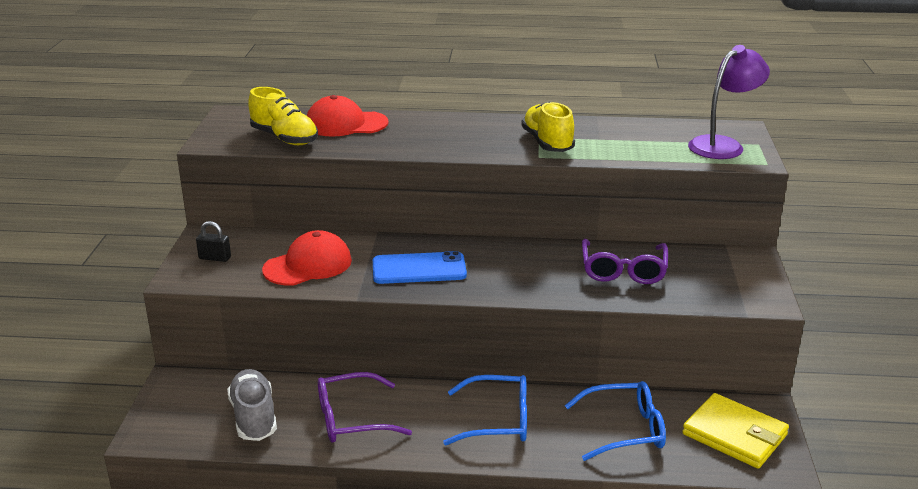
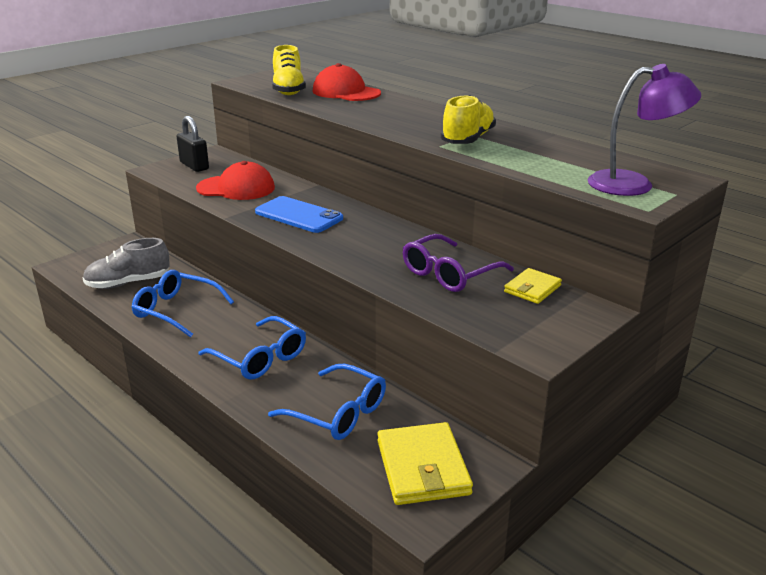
camera: 40 degrees right, 0 degrees up
black padlock [196,221,231,262] -> black padlock [177,116,209,172], size x1.51
grey shoe [227,369,277,441] -> grey shoe turned 135 degrees counterclockwise [83,238,170,289]
purple glasses [318,372,412,443] -> blue glasses [131,270,234,338]
none -> yellow wallet [504,268,562,304]

